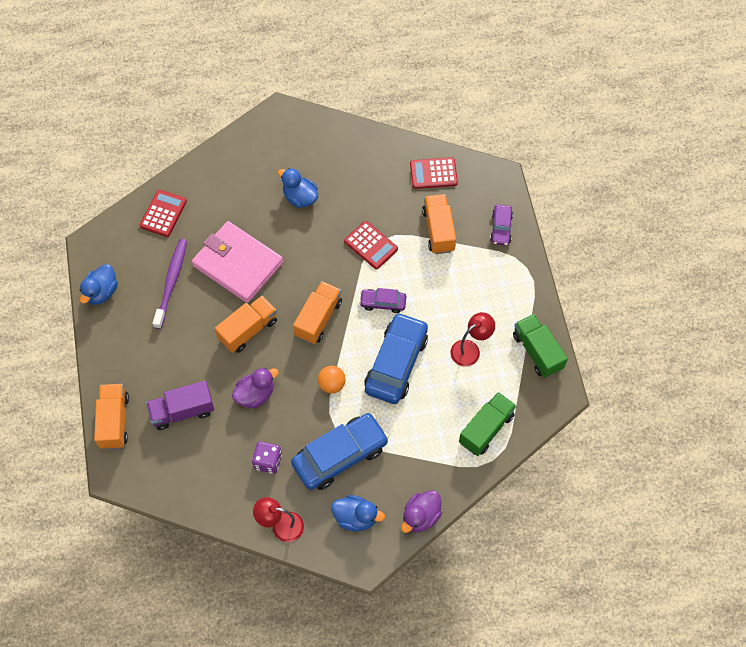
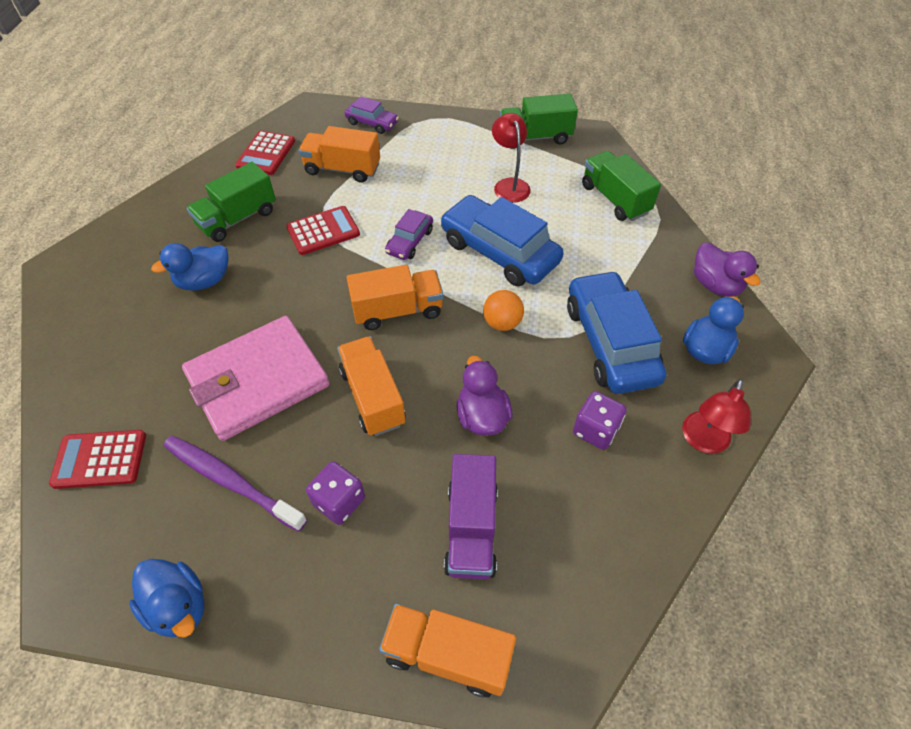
camera: 70 degrees left, 10 degrees down
red calculator [140,190,187,237] -> red calculator turned 45 degrees counterclockwise [49,430,146,489]
orange truck [293,281,342,344] -> orange truck turned 120 degrees clockwise [347,265,444,330]
none -> green truck [187,162,276,242]
none -> purple dice [306,461,365,525]

